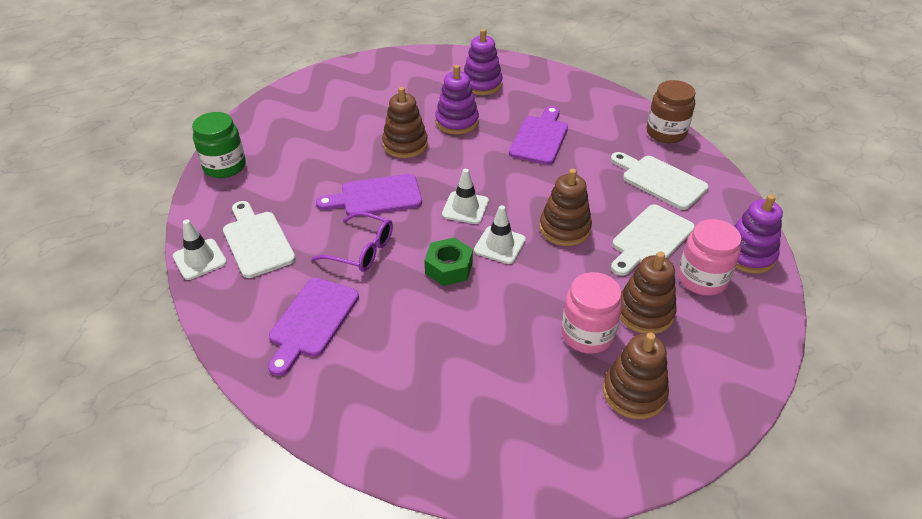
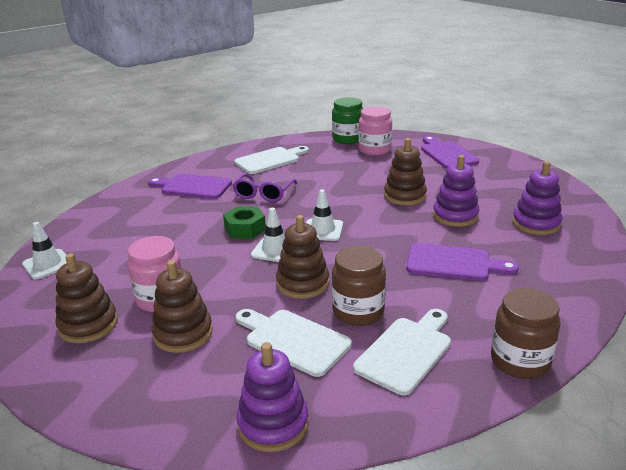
camera: 85 degrees right, 15 degrees down
white traffic cone [173,219,227,280] -> white traffic cone moved to [22,222,67,279]
purple cutting board [316,174,422,217] -> purple cutting board moved to [421,136,479,169]
pink jar [678,219,741,296] -> pink jar moved to [358,106,392,155]
none -> brown jar [332,246,386,326]

